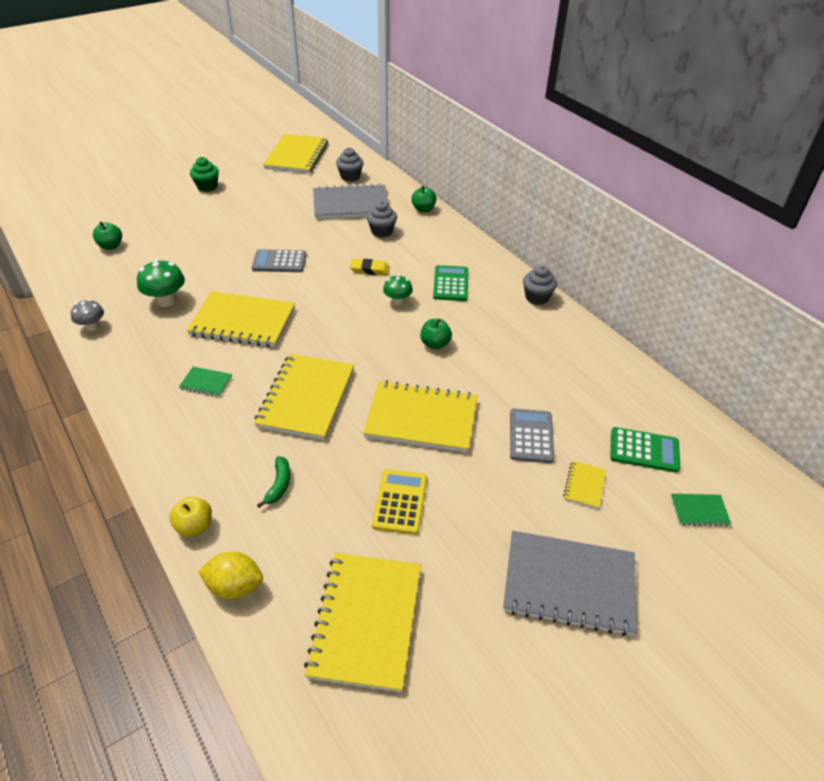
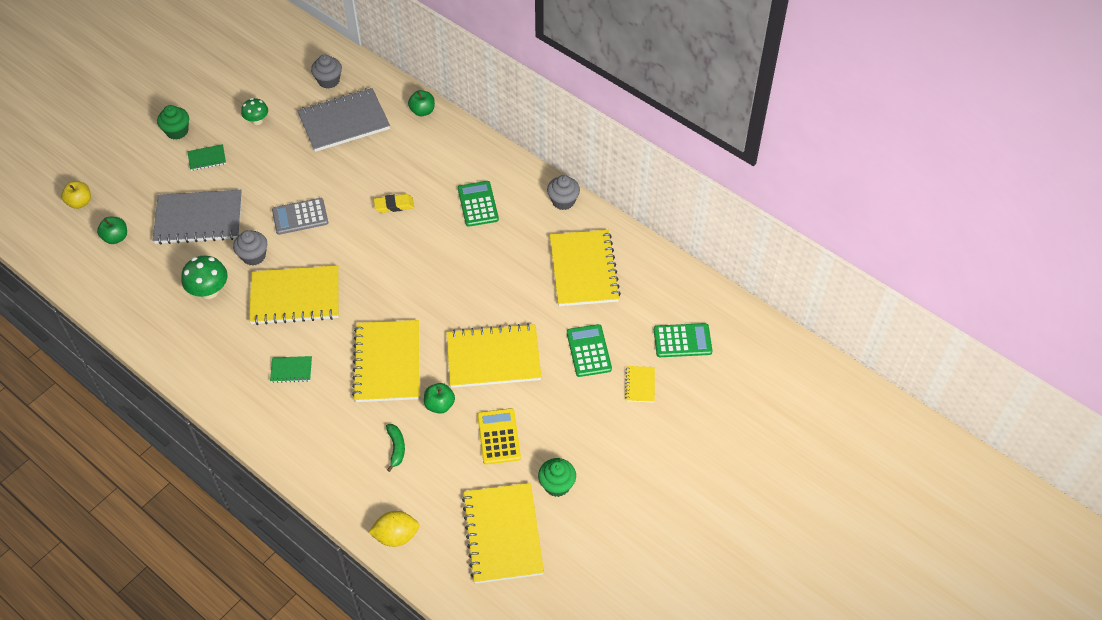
camera: 15 degrees left, 10 degrees up
grey mushroom [71,299,104,331] -> none
yellow apple [169,497,212,537] -> yellow apple moved to [61,181,91,209]
yellow notebook [263,134,328,174] -> yellow notebook moved to [550,230,621,306]
grey cupcake [367,201,397,238] -> grey cupcake moved to [233,230,267,266]
green mushroom [383,275,413,305] -> green mushroom moved to [241,98,268,125]
green apple [420,319,452,349] -> green apple moved to [424,383,455,414]
grey notebook [503,531,637,636] -> grey notebook moved to [152,190,242,245]
grey calculator [510,409,554,463] -> green calculator [567,324,612,377]
green notebook [671,494,731,527] -> green notebook moved to [188,144,226,171]
none -> green cupcake [538,458,576,497]

